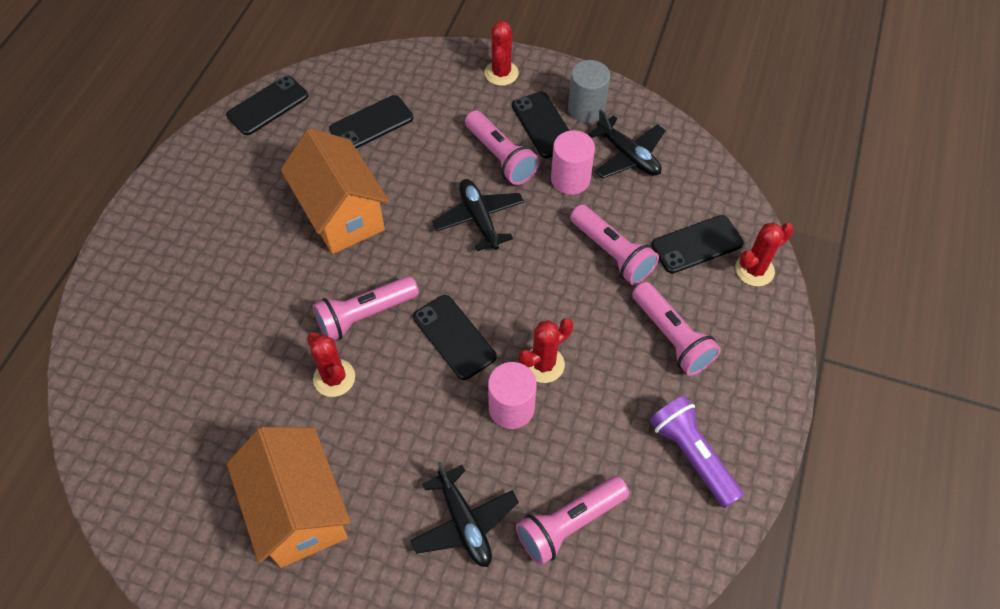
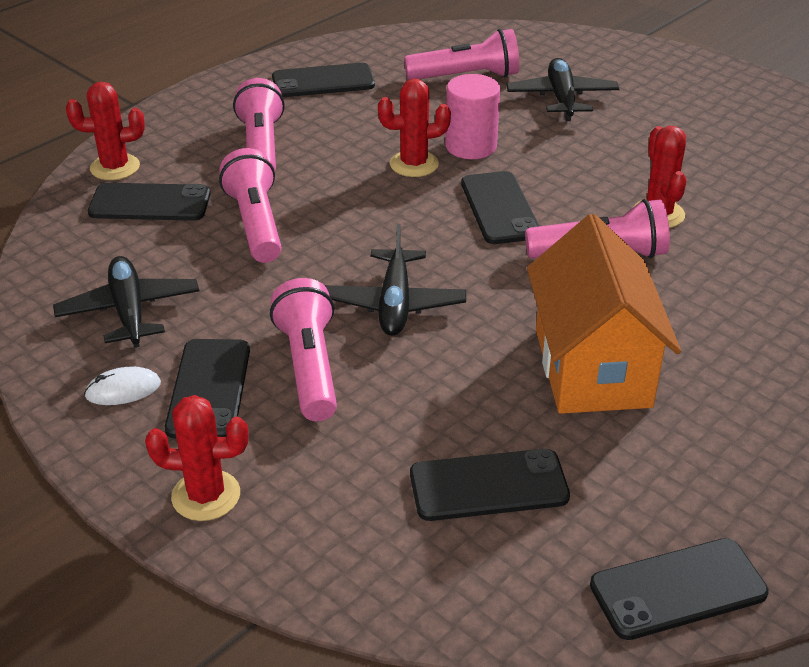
camera: 155 degrees left, 20 degrees down
orange house [227,427,351,568] -> none
red cactus [485,21,519,86] -> red cactus turned 60 degrees clockwise [145,395,249,521]
pink cylinder [551,131,595,195] -> none
grey cylinder [568,60,610,123] -> white mouse [84,366,161,405]
purple flashlight [650,396,744,508] -> black phone [272,63,375,97]

